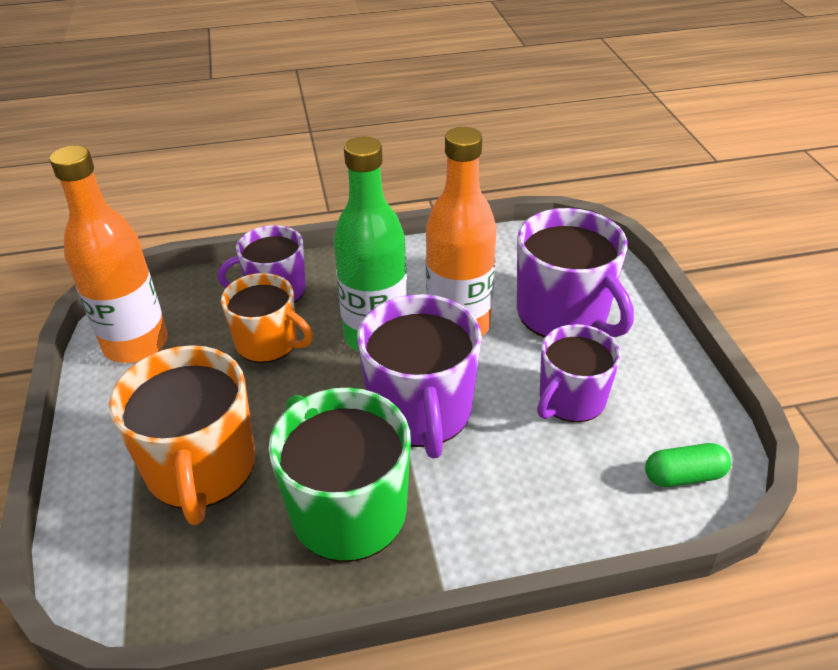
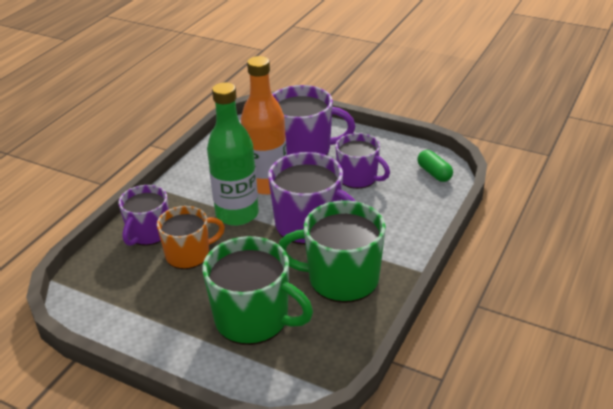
camera: 50 degrees left, 5 degrees down
orange bottle [50,145,168,363] -> none
orange mug [109,345,255,525] -> green mug [202,236,313,345]
purple mug [537,324,621,422] -> purple mug turned 45 degrees counterclockwise [335,133,390,189]
green capsule [645,443,731,487] -> green capsule turned 60 degrees counterclockwise [417,150,453,182]

